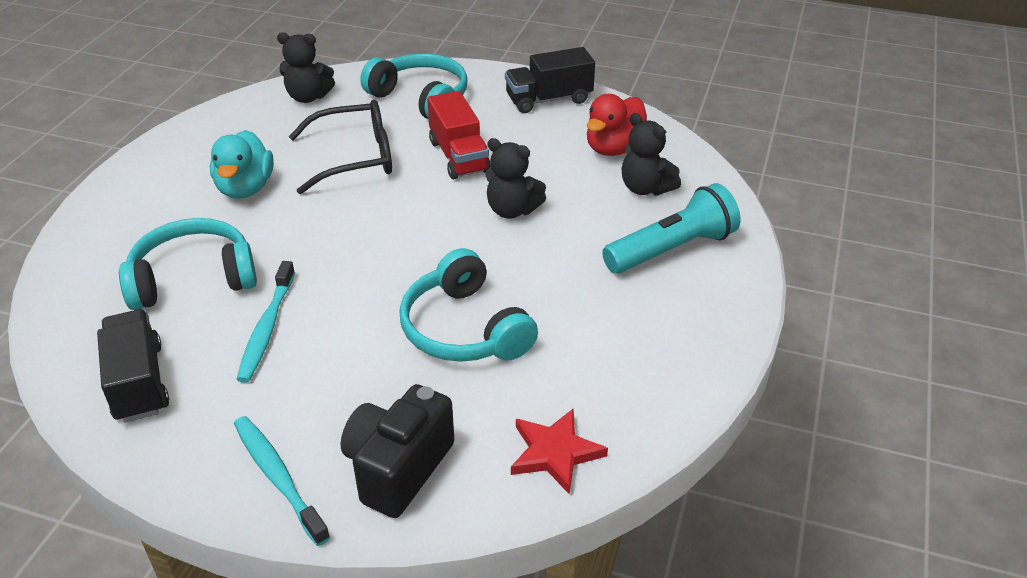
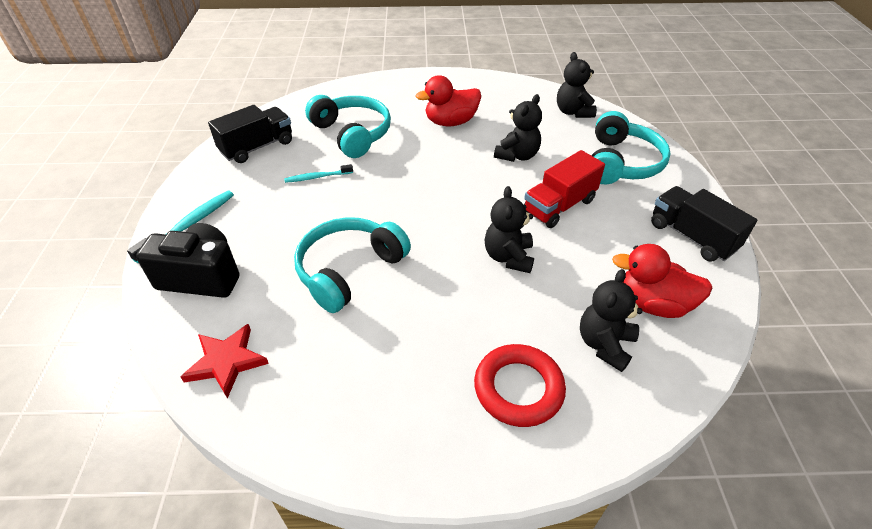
camera: 70 degrees right, 5 degrees up
turquoise duck [210,130,274,199] -> red duck [416,75,481,126]
turquoise toothbrush [236,261,295,383] -> turquoise toothbrush [284,164,353,183], size x0.63
black glasses [289,100,392,194] -> black teddy bear [494,94,542,162]
turquoise flashlight [602,183,740,274] -> red ring [474,344,566,427]

